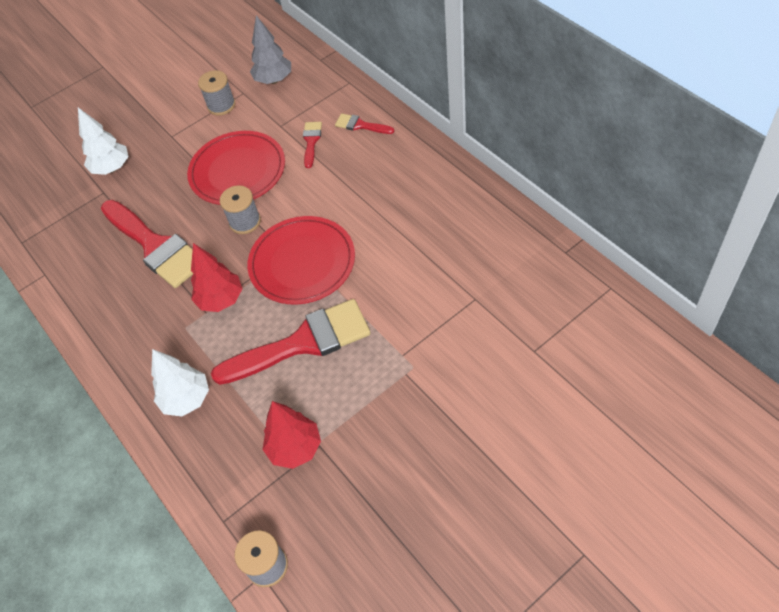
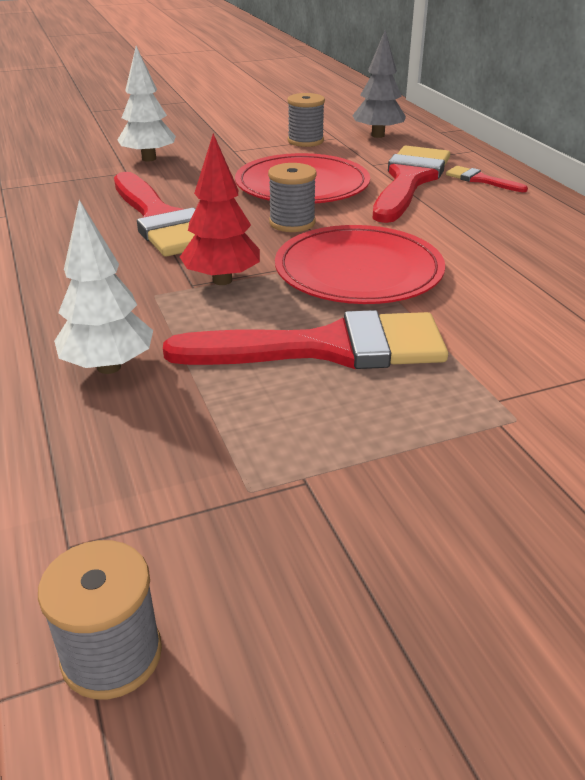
camera: 10 degrees right, 20 degrees down
red tree [263,401,321,469] -> none
red brush [303,122,322,168] -> red brush [373,146,450,223], size x2.21

